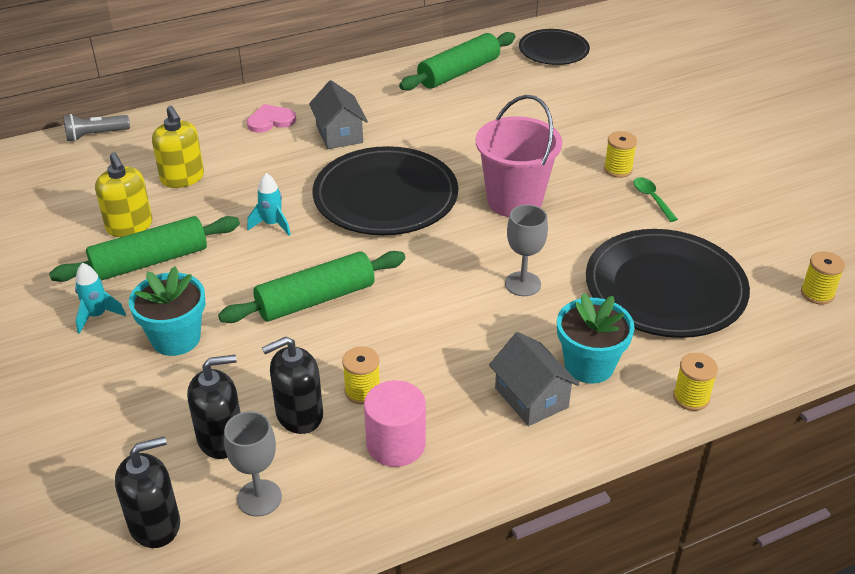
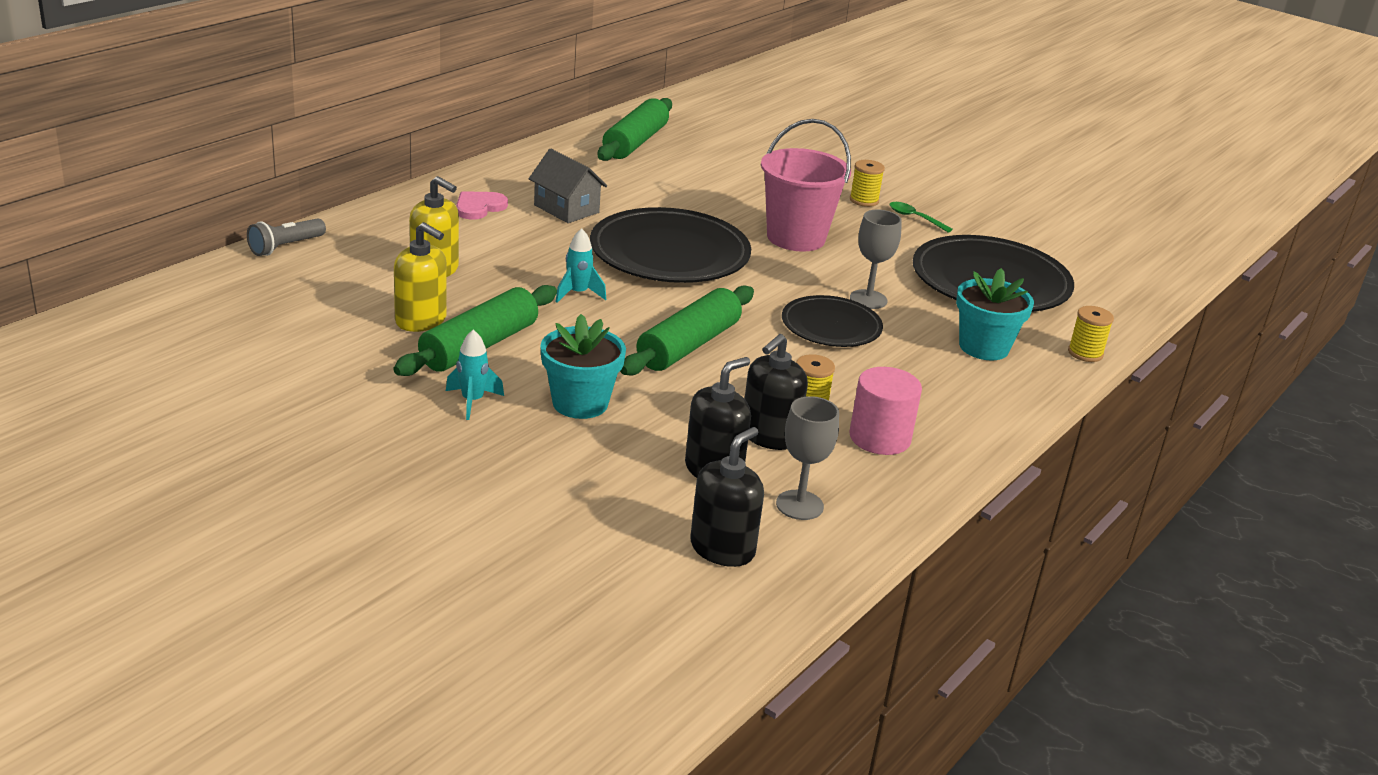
camera: 30 degrees left, 10 degrees down
grey house [489,332,579,426] -> none
black plate [519,29,590,65] -> black plate moved to [782,295,883,347]
yellow spool [801,252,845,304] -> none

